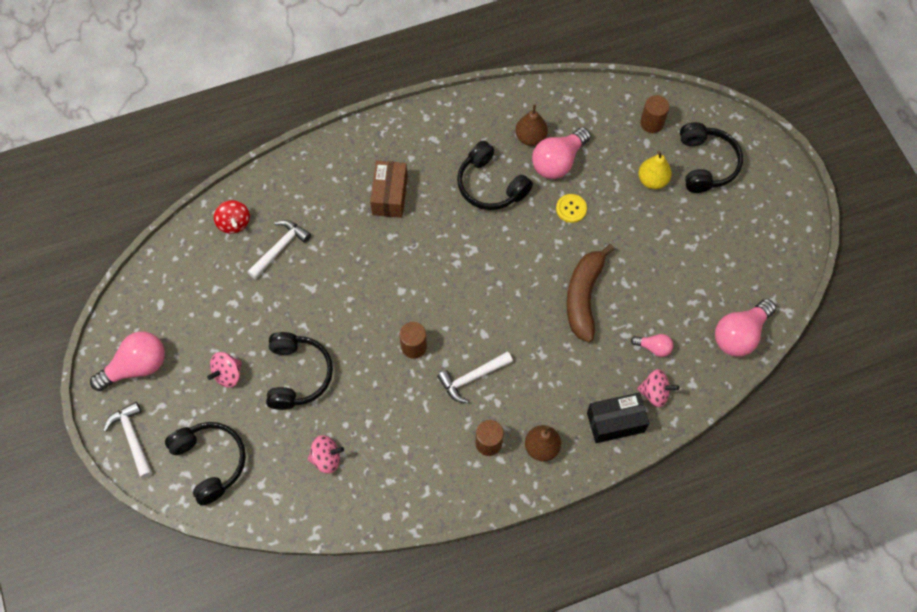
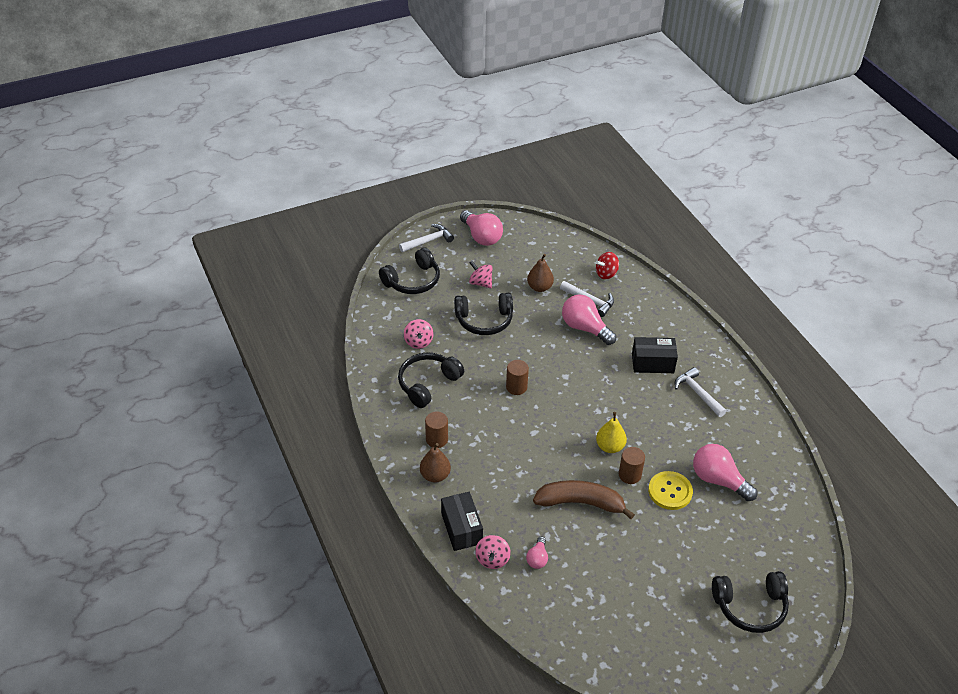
camera: 85 degrees right, 20 degrees down
brown box [370,161,408,218] -> black box [632,337,678,373]
white hammer [437,351,513,403] -> white hammer moved to [674,367,726,417]
black headphones [457,141,533,210] -> black headphones moved to [398,352,464,408]
brown pear [515,104,548,146] -> brown pear moved to [527,254,554,292]
yellow button [556,194,587,223] -> yellow button [648,471,693,510], size x1.50
yellow pear [638,151,672,189] -> yellow pear moved to [596,412,627,453]
brown cylinder [640,95,669,133] -> brown cylinder moved to [619,447,645,484]
pink light bulb [715,299,776,357] -> pink light bulb moved to [562,294,616,345]

